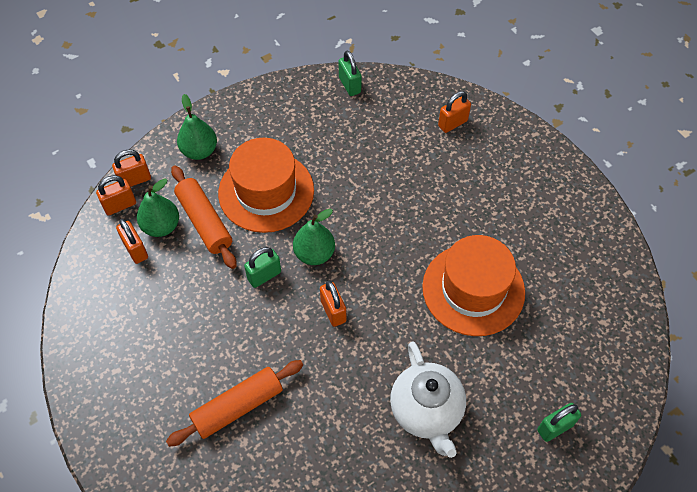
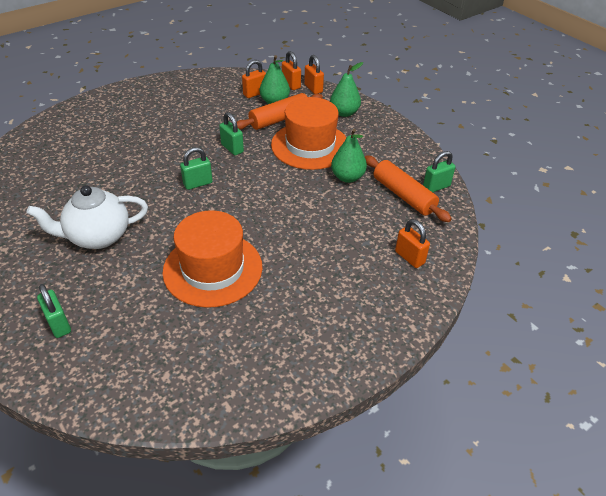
camera: 85 degrees right, 15 degrees down
orange rolling pin [166,360,303,447] -> orange rolling pin moved to [365,155,452,222]
green pear [293,209,335,265] -> green pear moved to [331,129,367,183]
orange padlock [320,281,346,327] -> green padlock [180,147,213,190]

